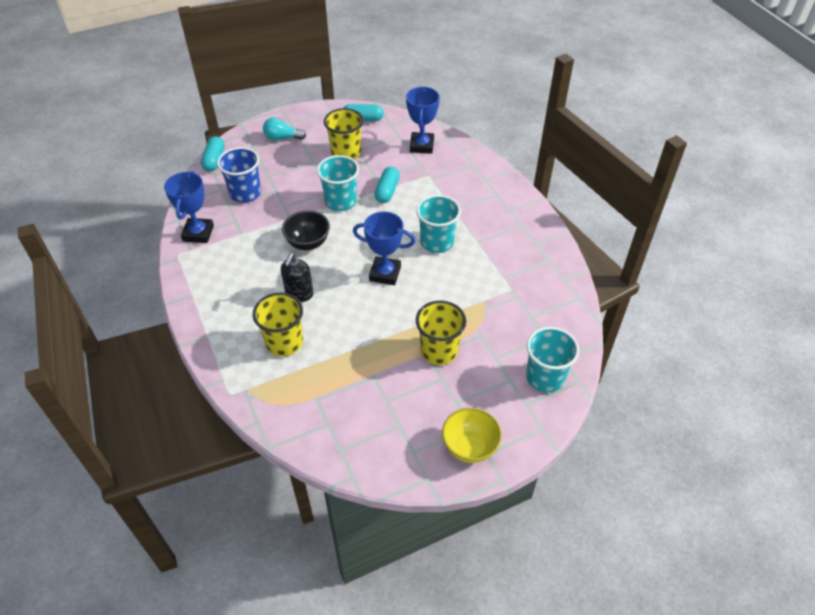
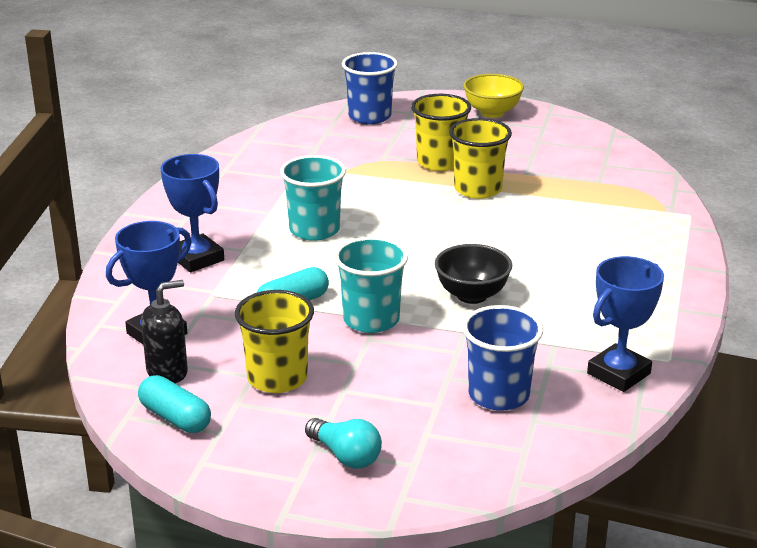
camera: 140 degrees left, 20 degrees down
turquoise capsule [201,136,224,171] -> none
yellow cup [253,293,303,357] -> yellow cup moved to [449,118,512,199]
black soap dispenser [281,253,313,302] -> black soap dispenser moved to [141,280,188,383]
blue trophy [353,211,415,285] -> blue trophy moved to [161,154,224,272]
turquoise cup [526,327,579,393] -> blue cup [342,52,398,124]

